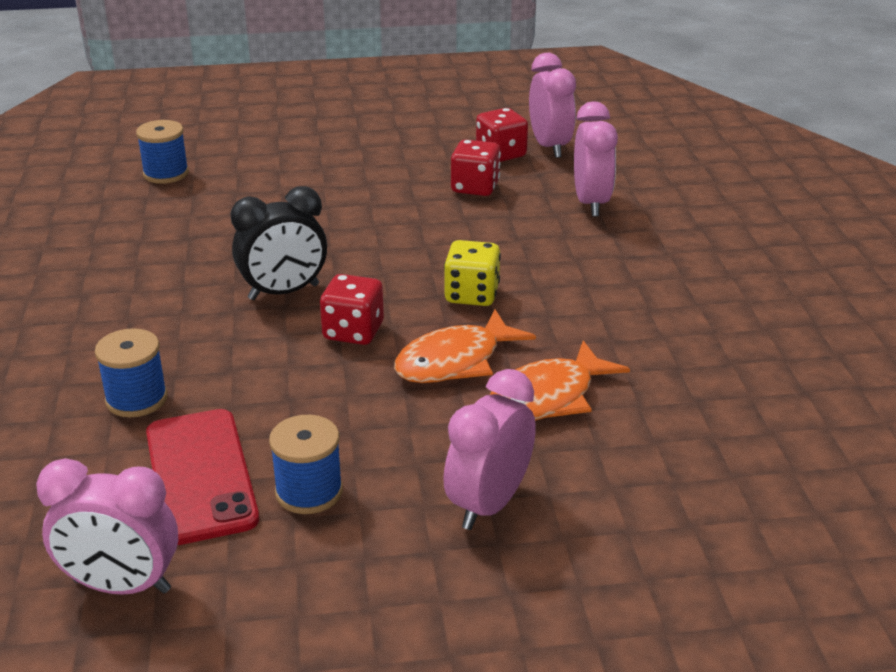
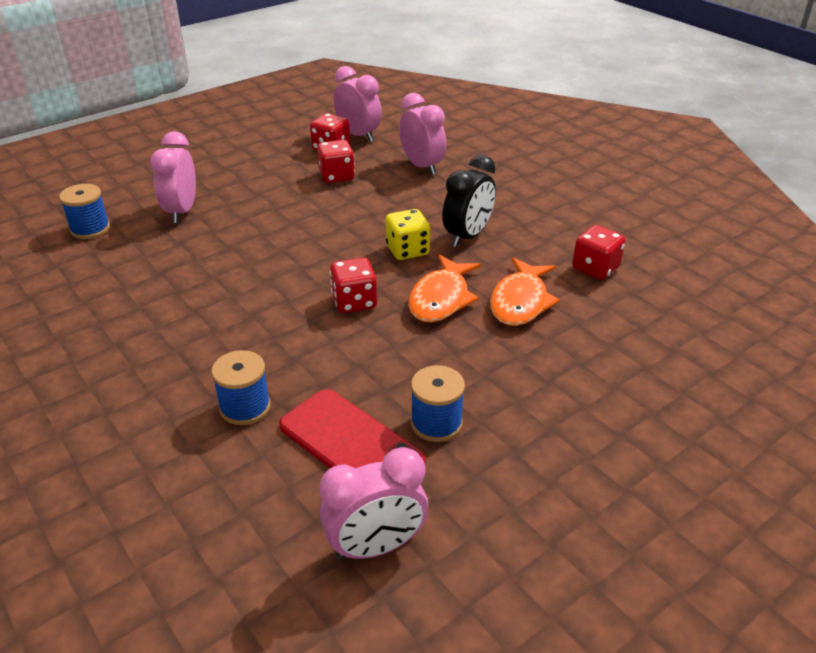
camera: 30 degrees left, 5 degrees up
black clock [231,186,327,300] -> black clock moved to [442,155,496,247]
pink clock [443,369,536,530] -> pink clock moved to [150,131,196,223]
none -> red dice [572,225,626,280]

